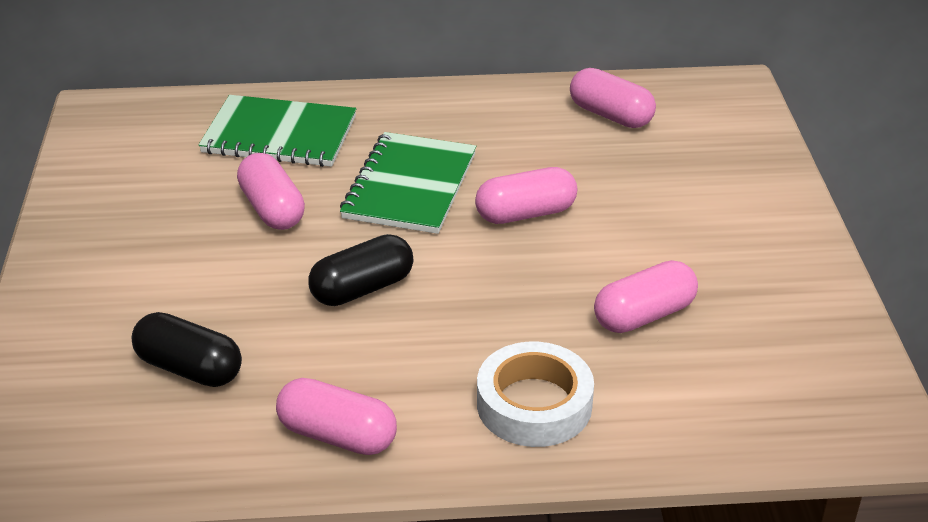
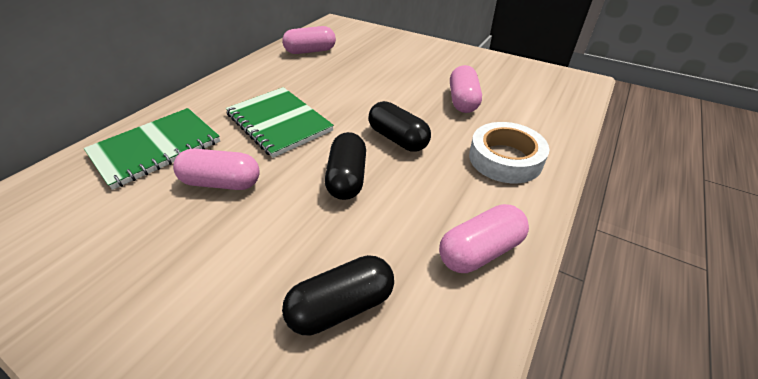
camera: 55 degrees left, 5 degrees up
pink capsule [475,167,577,224] -> none
none -> black capsule [368,101,431,152]

